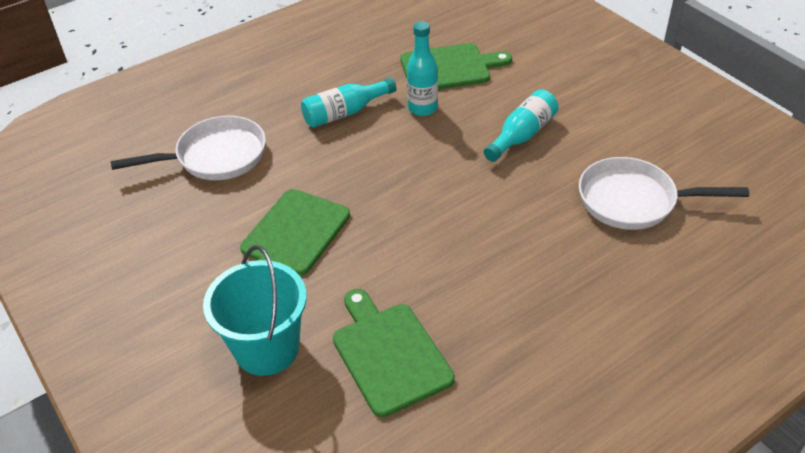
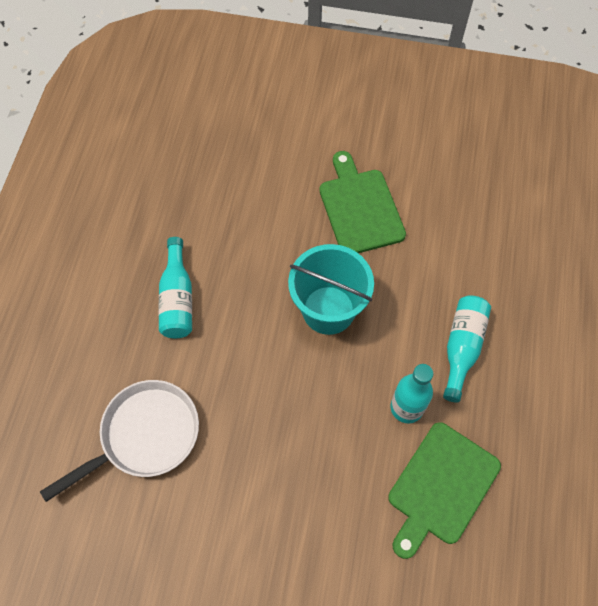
camera: 135 degrees right, 20 degrees up
white pan [111,116,266,180] -> none
turquoise bucket [203,245,307,376] -> turquoise bucket moved to [288,244,374,335]
green cutting board [333,289,455,417] -> none
turquoise bottle [484,89,558,162] -> turquoise bottle moved to [159,237,192,338]

